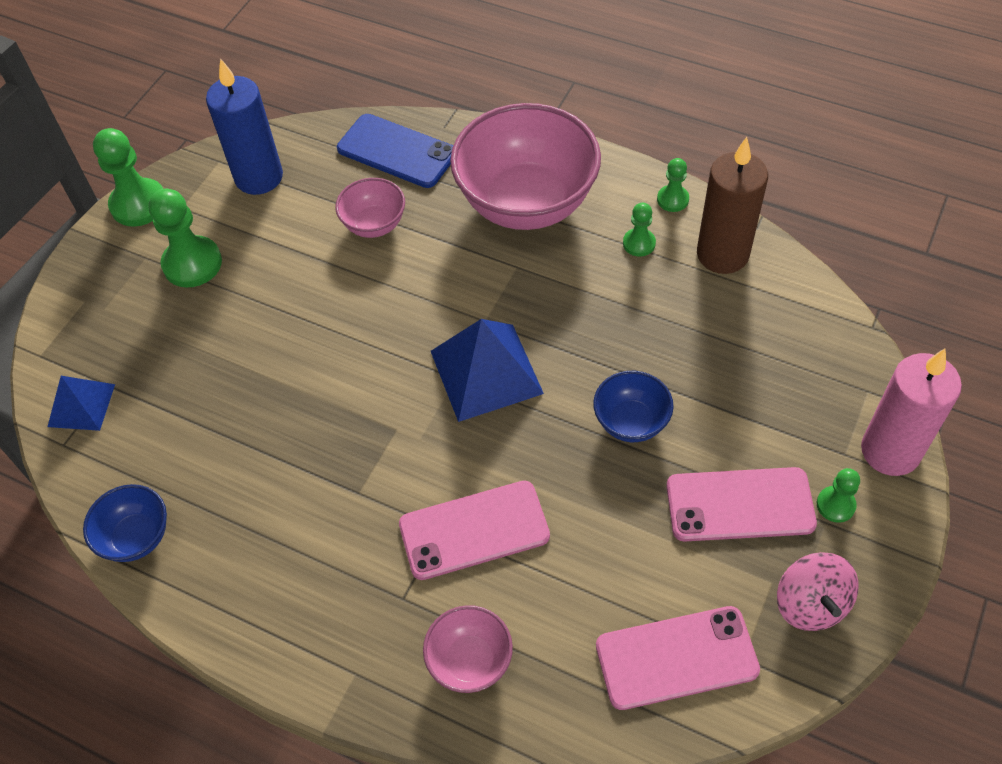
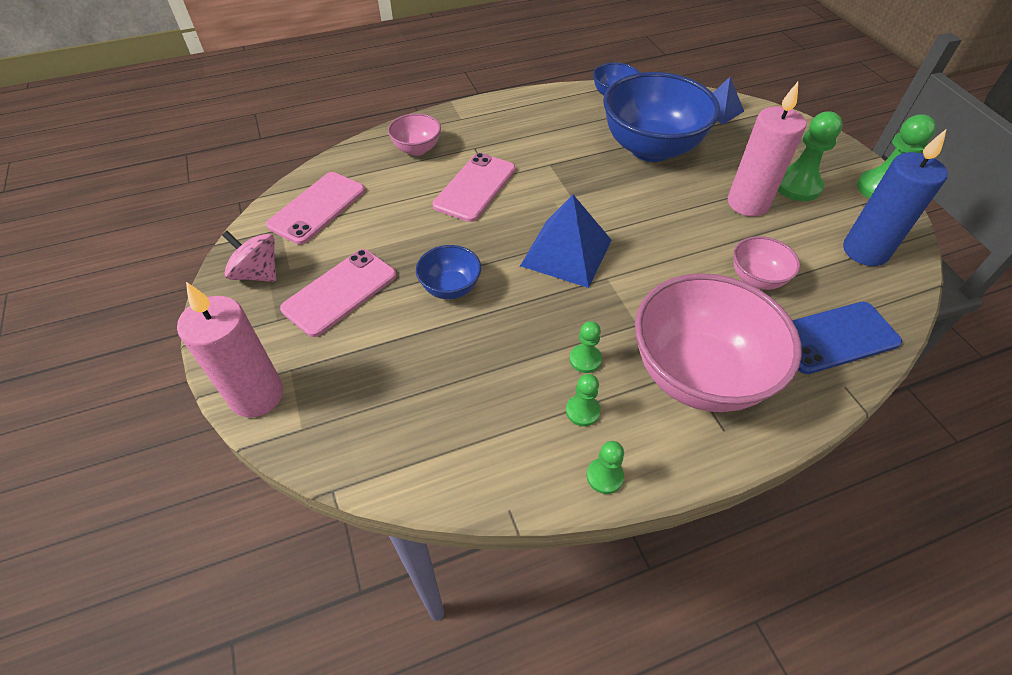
camera: 130 degrees right, 5 degrees down
brown candle [697,137,768,274] -> none
green pawn [817,468,860,523] -> green pawn moved to [569,321,602,373]
none -> blue bowl [603,72,720,162]
none -> pink candle [728,82,806,216]

